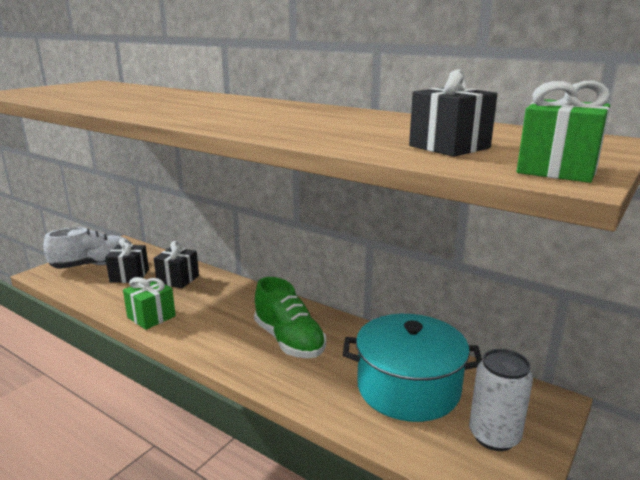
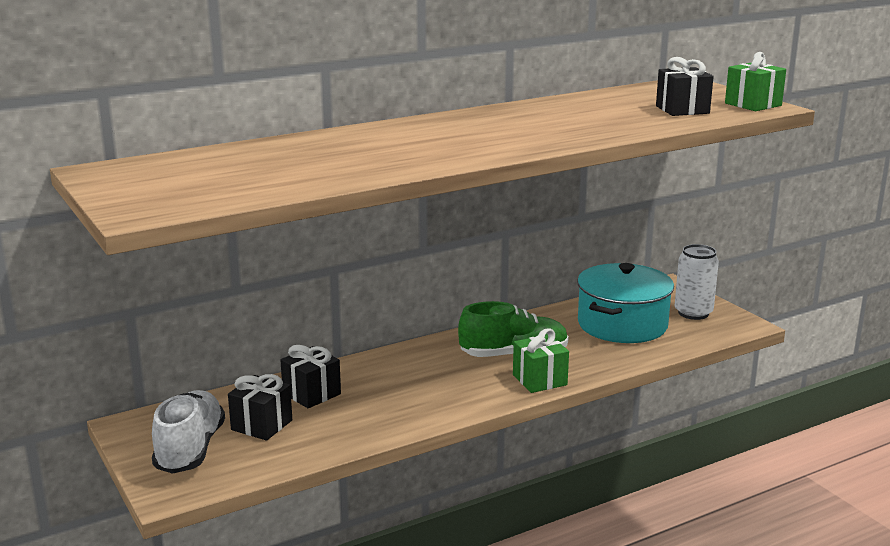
camera: 65 degrees left, 0 degrees up
green gift [123,277,176,330] -> green gift moved to [513,328,569,393]

